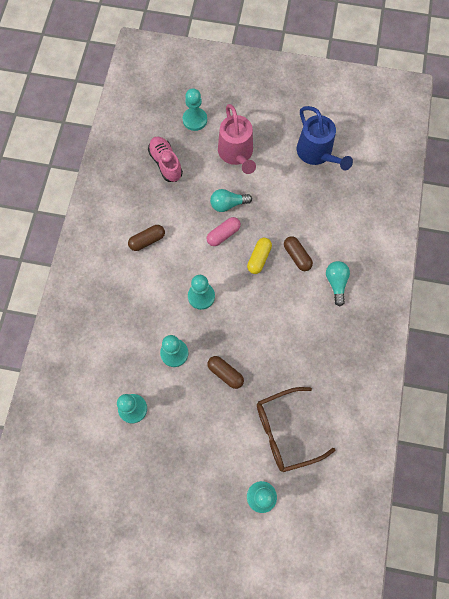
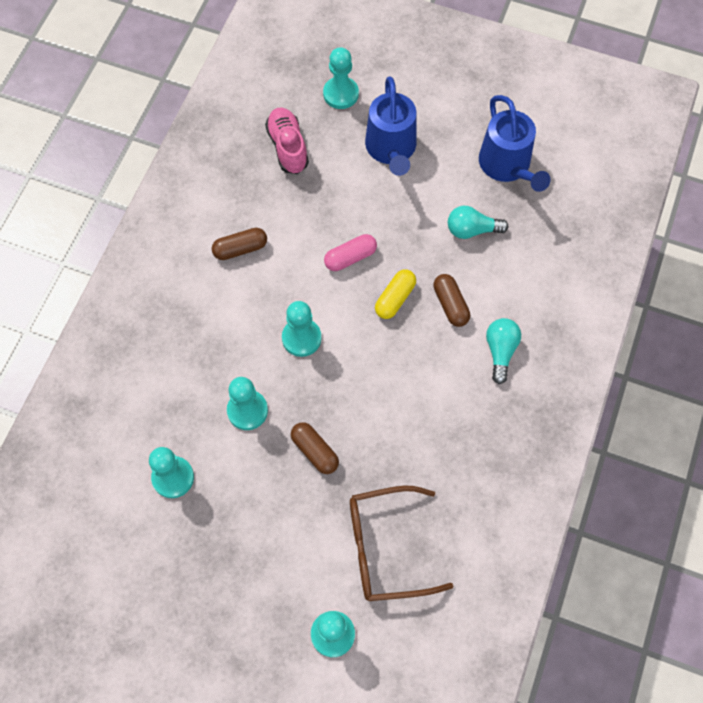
camera: 10 degrees right, 5 degrees down
turquoise light bulb [210,189,252,212] -> turquoise light bulb moved to [448,206,508,239]
pink watering can [218,104,256,174] -> blue watering can [365,76,416,176]

